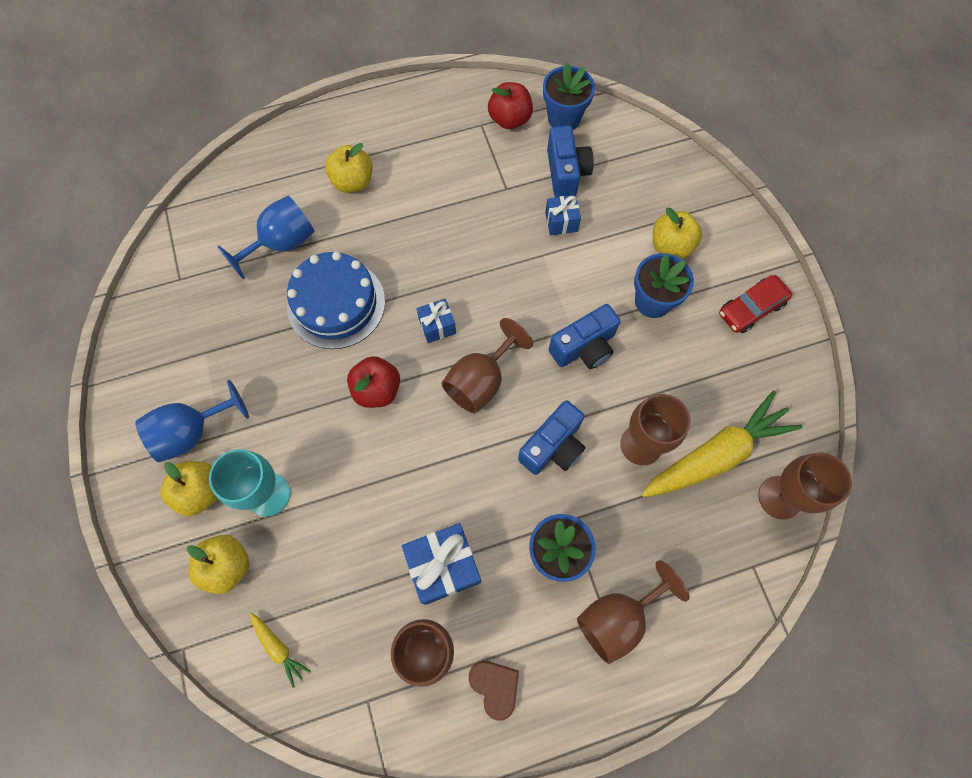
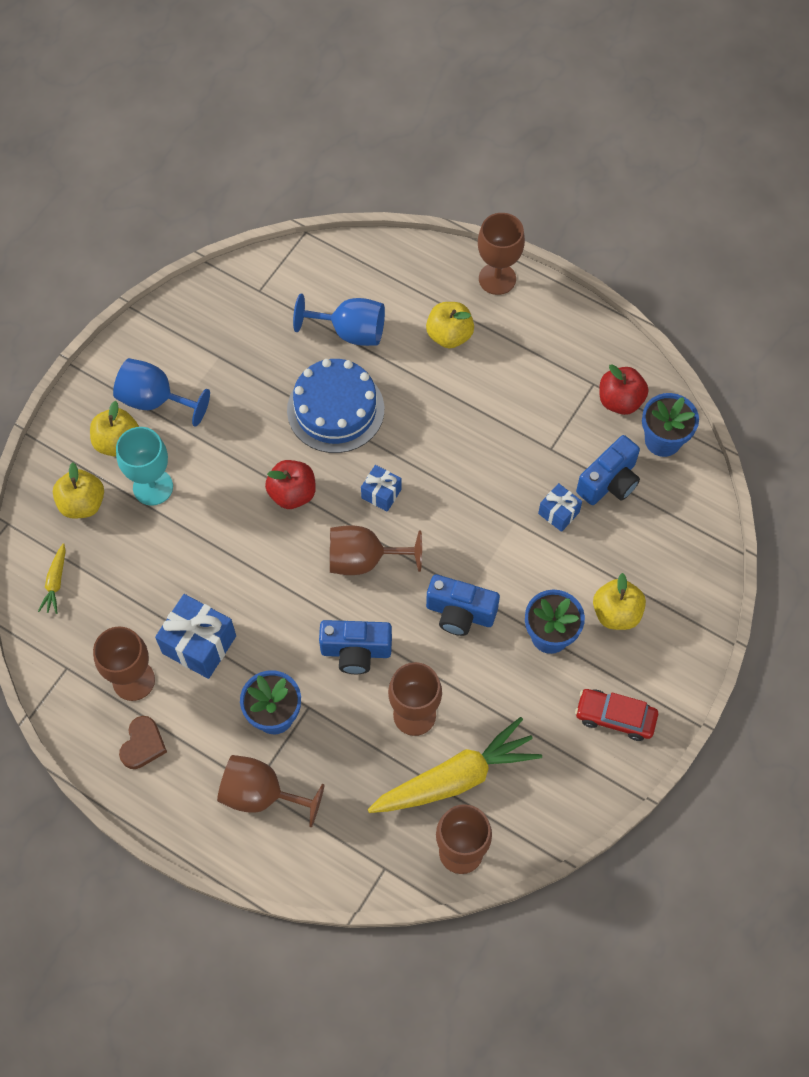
camera: 50 degrees right, 5 degrees down
yellow carrot [642,391,802,497] -> yellow carrot turned 45 degrees counterclockwise [368,717,542,813]
none -> brown goblet [478,213,525,295]

